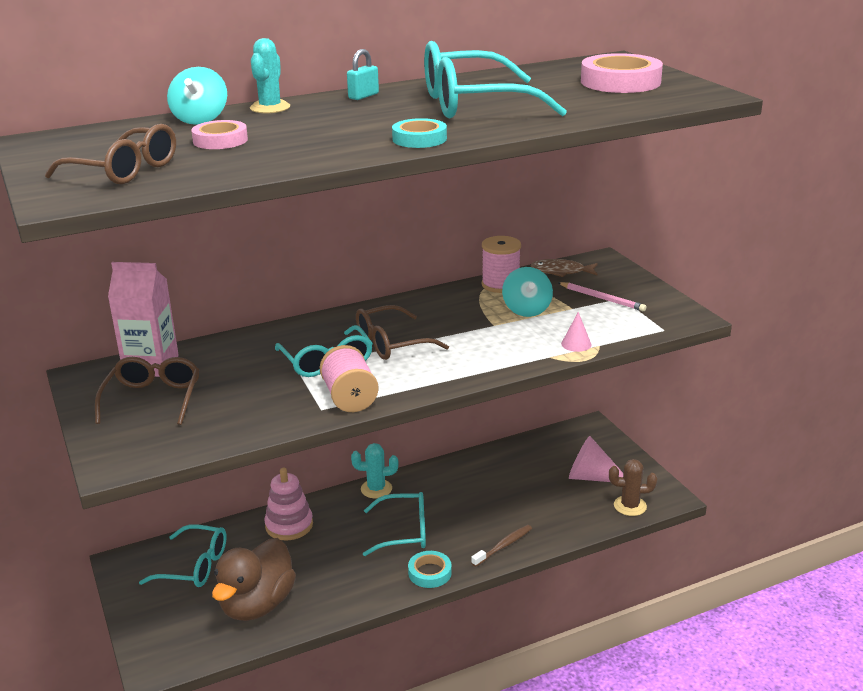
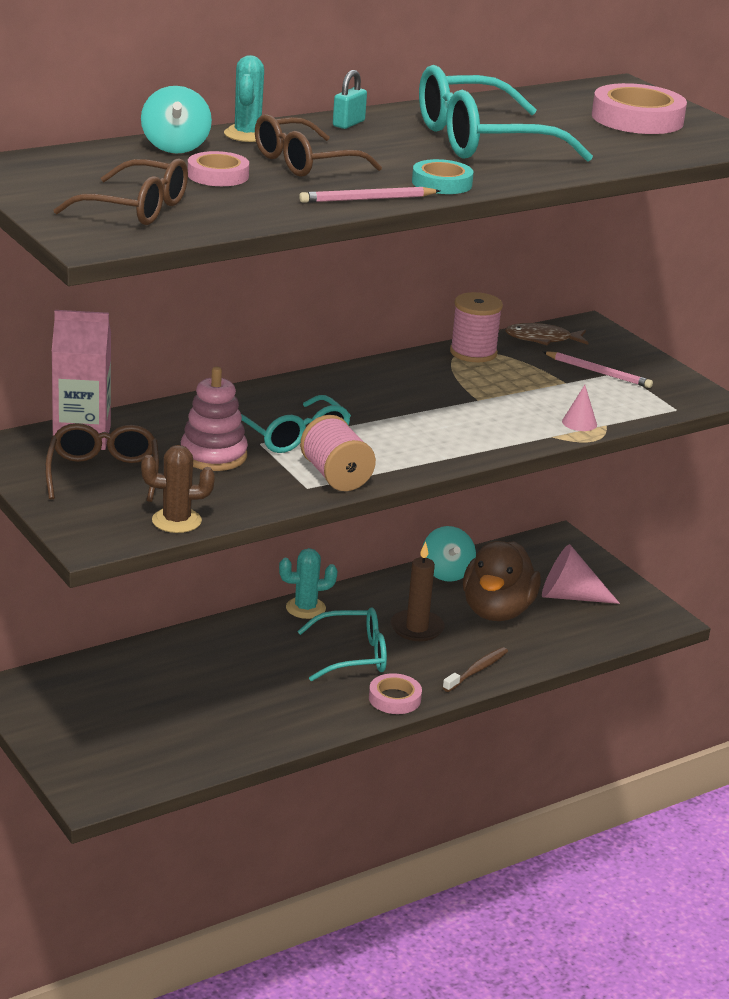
camera: 10 degrees left, 0 degrees up
turquoise glasses [139,524,227,587] -> none
brown duck [212,538,296,621] -> brown duck moved to [463,541,541,621]
pink stacking toy [264,468,313,540] -> pink stacking toy moved to [181,367,248,471]
brown glasses [356,305,449,360] -> brown glasses moved to [255,114,382,177]
turquoise tape [408,551,452,588] -> pink tape [369,673,422,714]
turquoise spinning top [502,267,553,317] -> turquoise spinning top moved to [423,526,476,582]
brown cactus [609,459,657,516] -> brown cactus moved to [141,445,215,533]
none -> pink pencil [299,187,440,203]
none -> brown candle [390,541,445,641]

